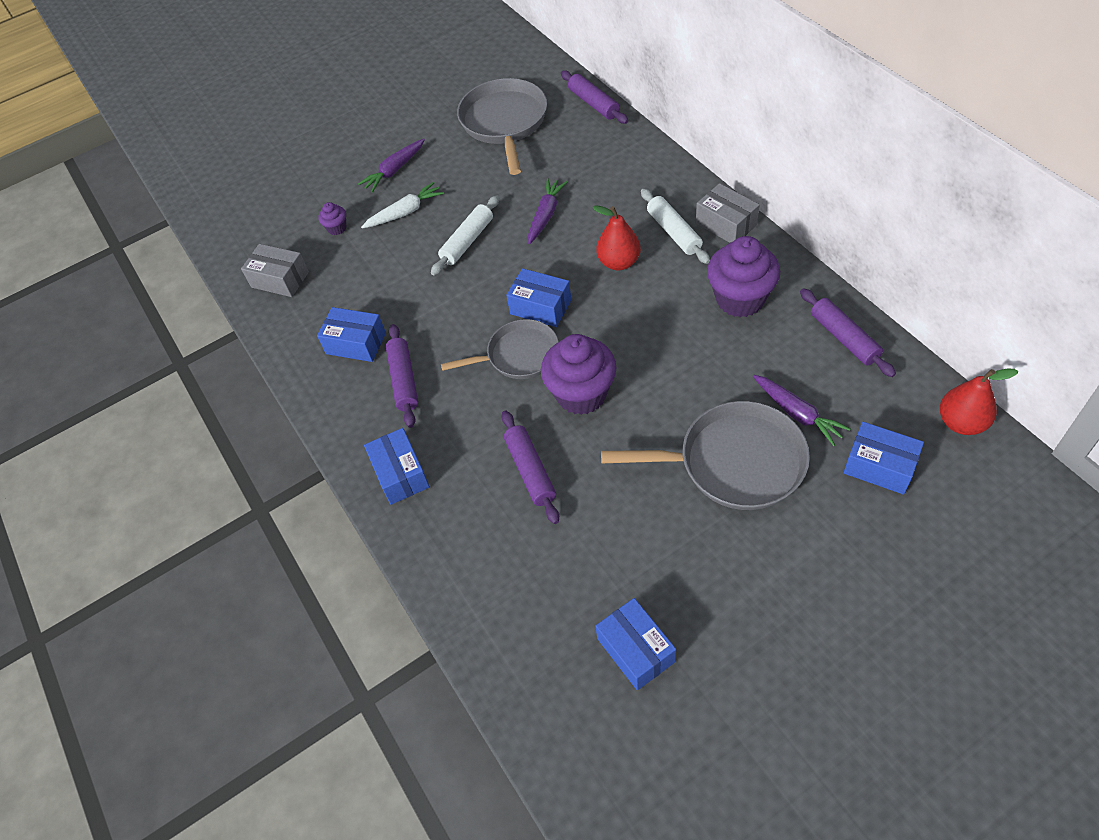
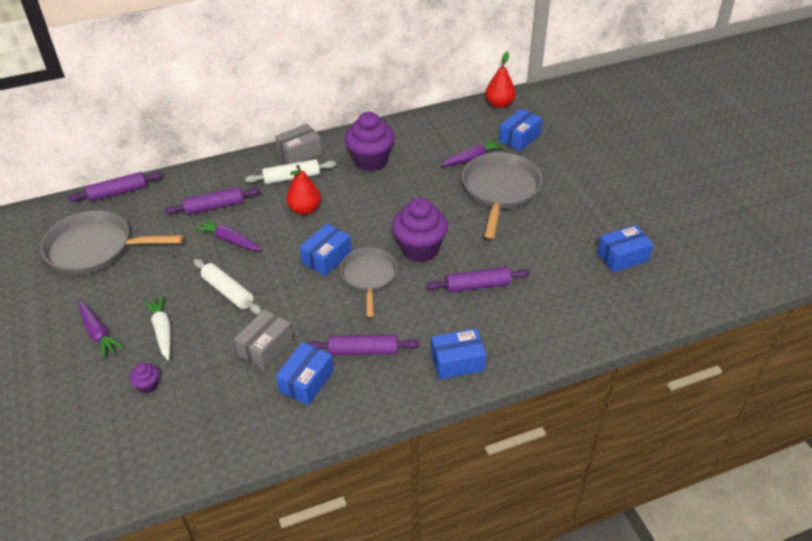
camera: 85 degrees left, 10 degrees down
grey box [241,244,309,297] -> grey box moved to [234,309,293,370]
purple rolling pin [800,288,896,377] -> purple rolling pin moved to [165,187,260,215]

